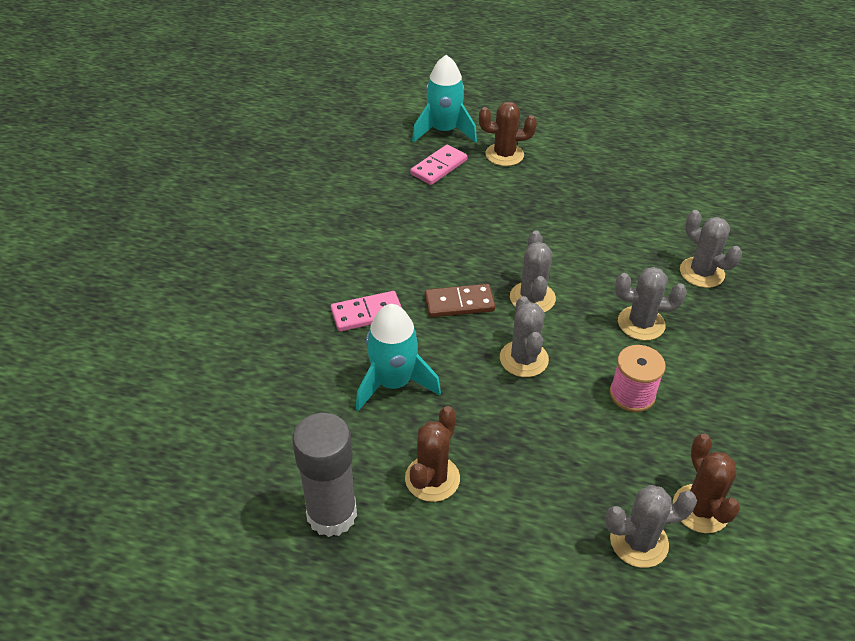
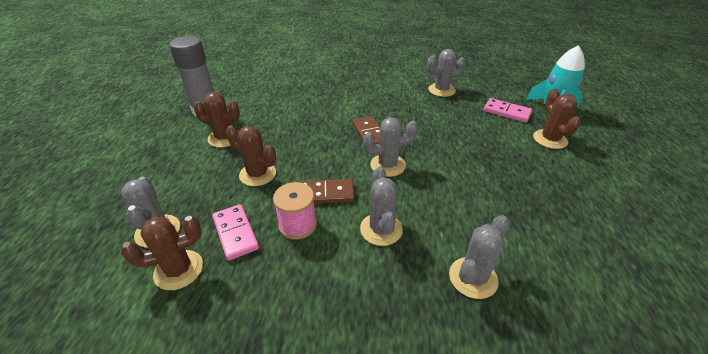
camera: 80 degrees right, 5 degrees down
pink domino [331,291,402,332] -> pink domino moved to [212,204,259,261]
turquoise rocket [356,304,441,411] -> none
grey cactus [500,296,549,377] -> grey cactus moved to [427,49,465,97]
none -> brown cactus [226,125,276,186]
none -> brown domino [299,179,354,204]

